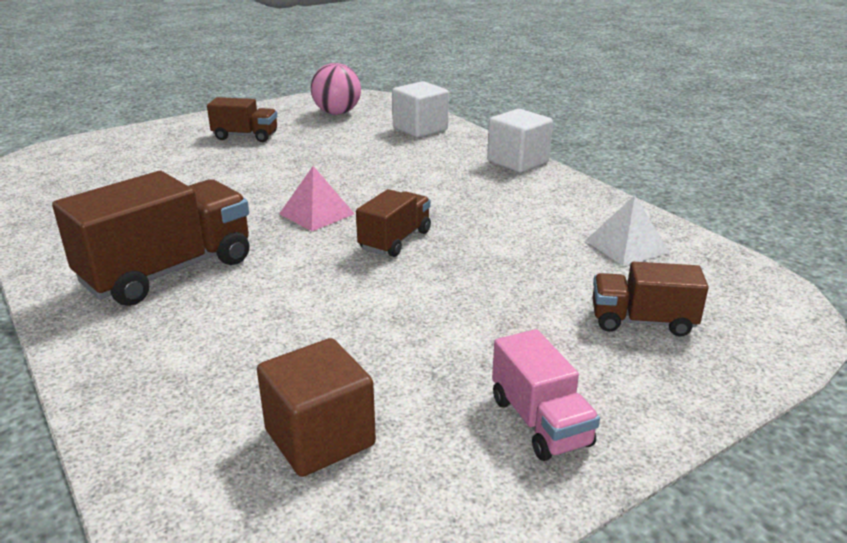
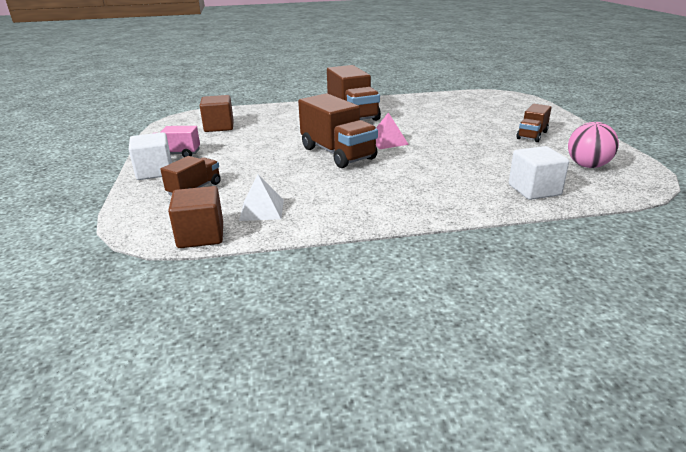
camera: 115 degrees right, 0 degrees up
brown truck [356,189,431,257] -> brown truck [298,93,378,168], size x1.80
white cube [487,109,553,173] -> white cube moved to [129,132,172,180]
none -> brown cube [168,186,223,248]

